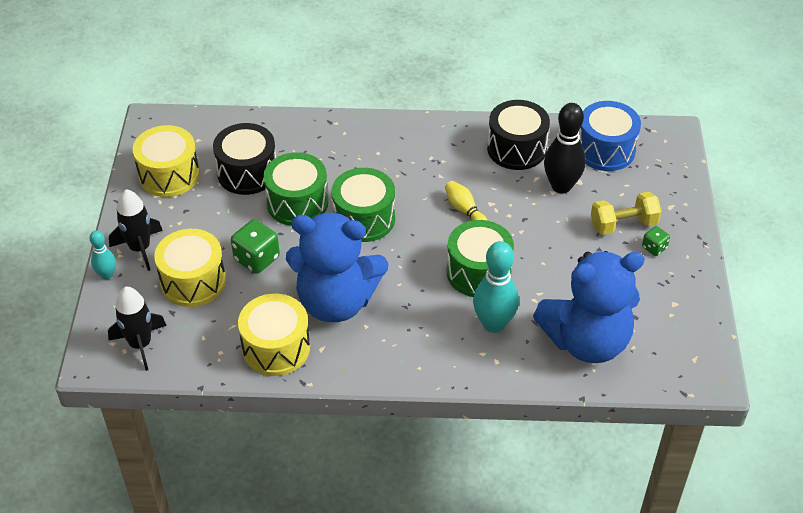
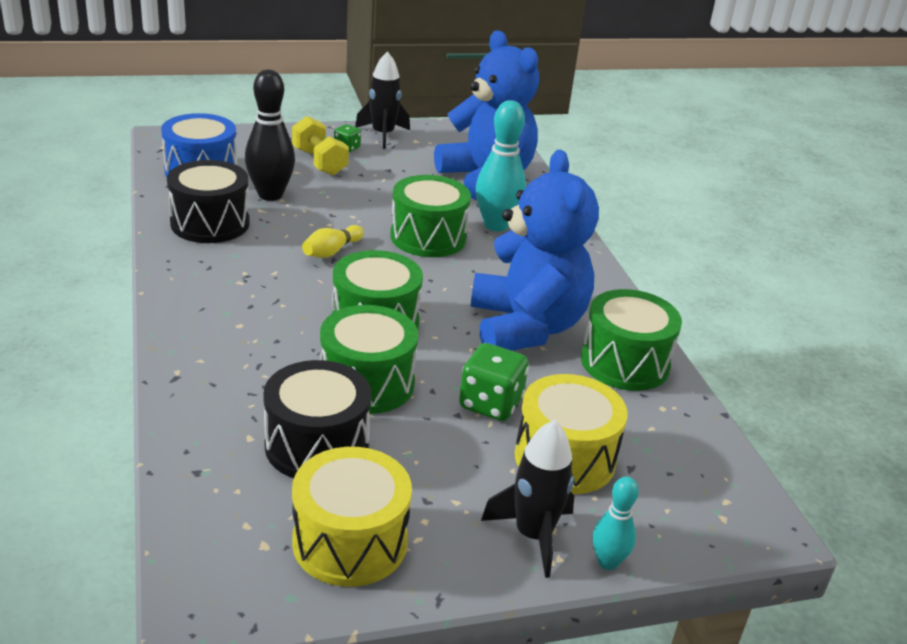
camera: 110 degrees left, 15 degrees down
black rocket [108,287,167,371] -> black rocket moved to [355,51,410,149]
yellow drum [238,294,310,376] -> green drum [581,289,682,391]

